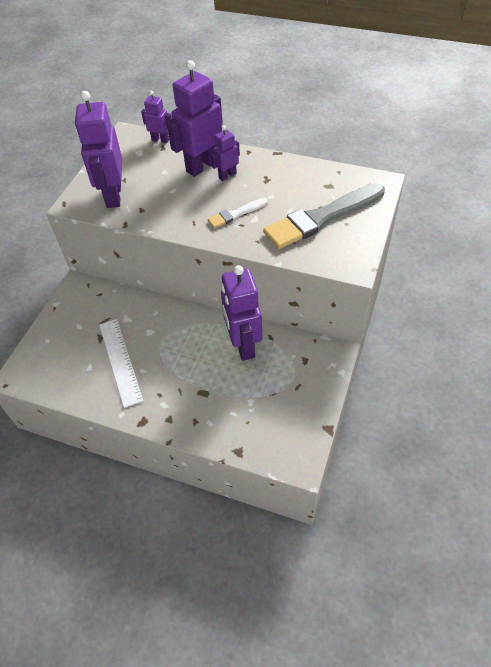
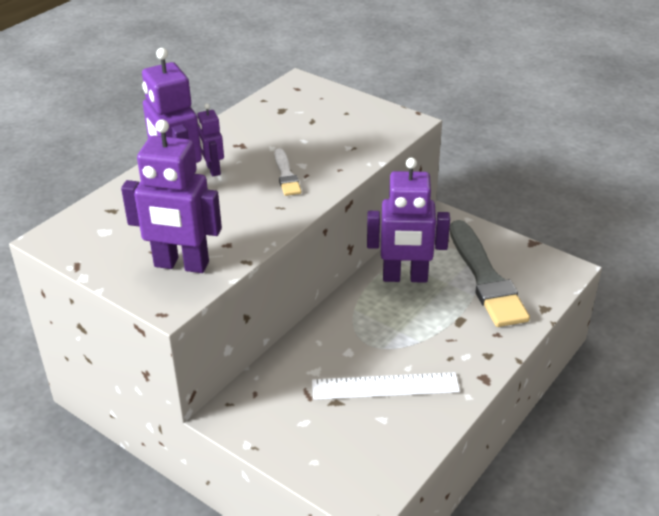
camera: 75 degrees left, 15 degrees down
purple robot [141,91,172,144] -> none
grey brush [263,183,385,249] -> grey brush moved to [450,220,530,327]

